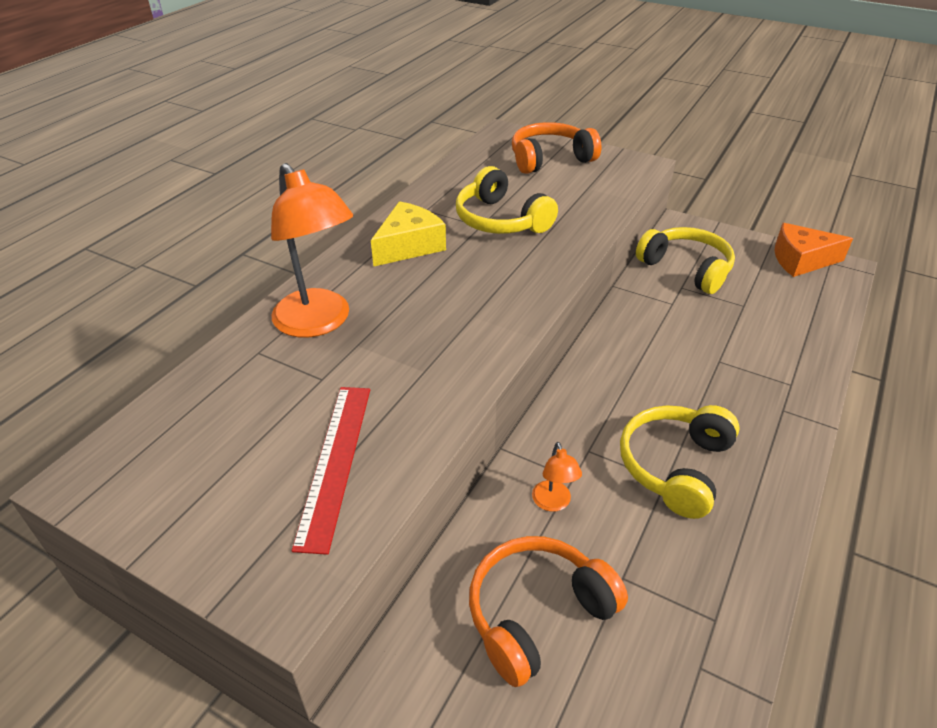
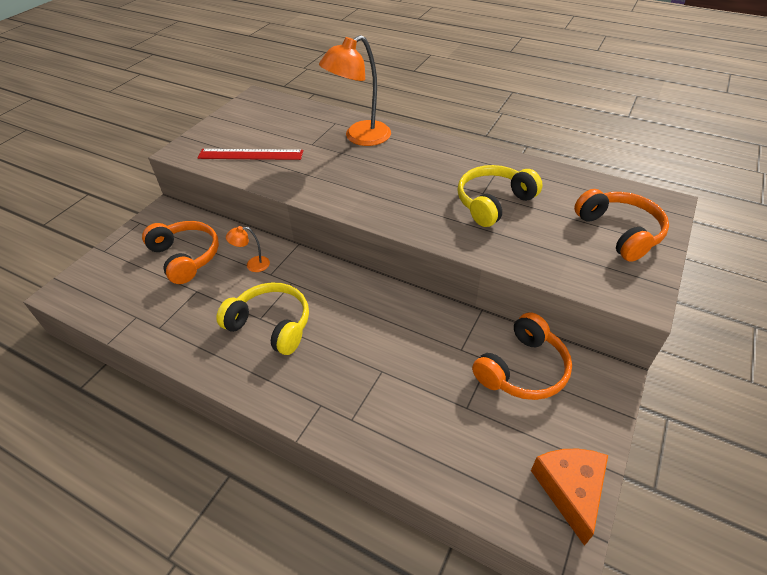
camera: 90 degrees right, 5 degrees up
yellow cheese [371,201,446,267] -> none
yellow headphones [636,227,735,294] -> orange headphones [472,312,572,400]

